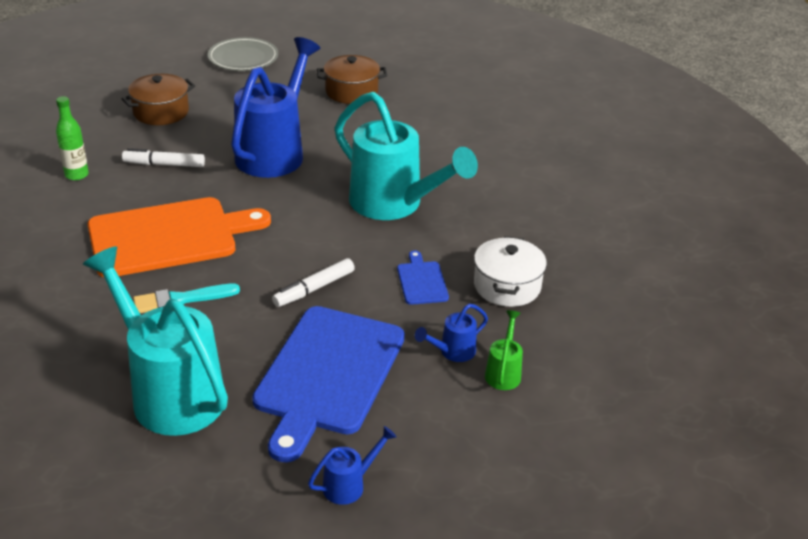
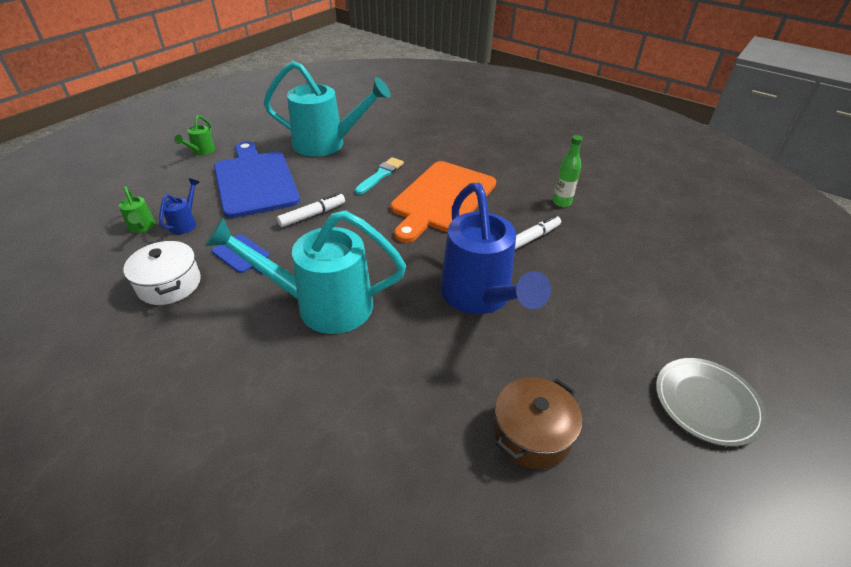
camera: 140 degrees right, 5 degrees up
brown pot [121,74,195,125] -> none
white marker [272,258,355,307] -> white marker turned 45 degrees clockwise [277,193,345,227]
blue watering can [308,426,397,505] -> green watering can [174,115,215,155]

